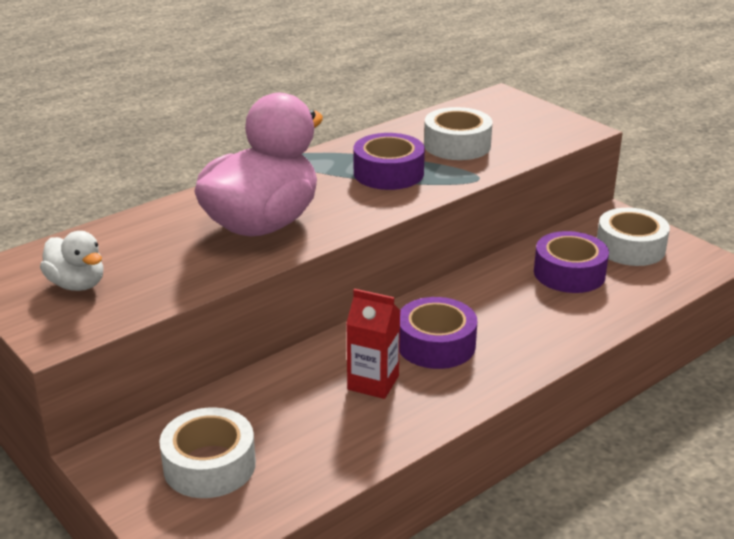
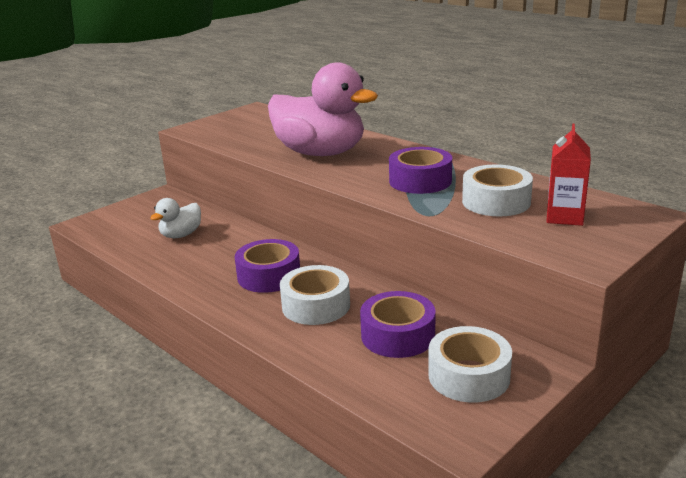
camera: 85 degrees right, 5 degrees down
white duck [40,231,104,291] -> white duck moved to [150,198,201,238]
white tape [159,407,256,498] -> white tape moved to [280,265,350,325]
red carton [346,289,400,399] -> red carton moved to [547,124,591,226]

